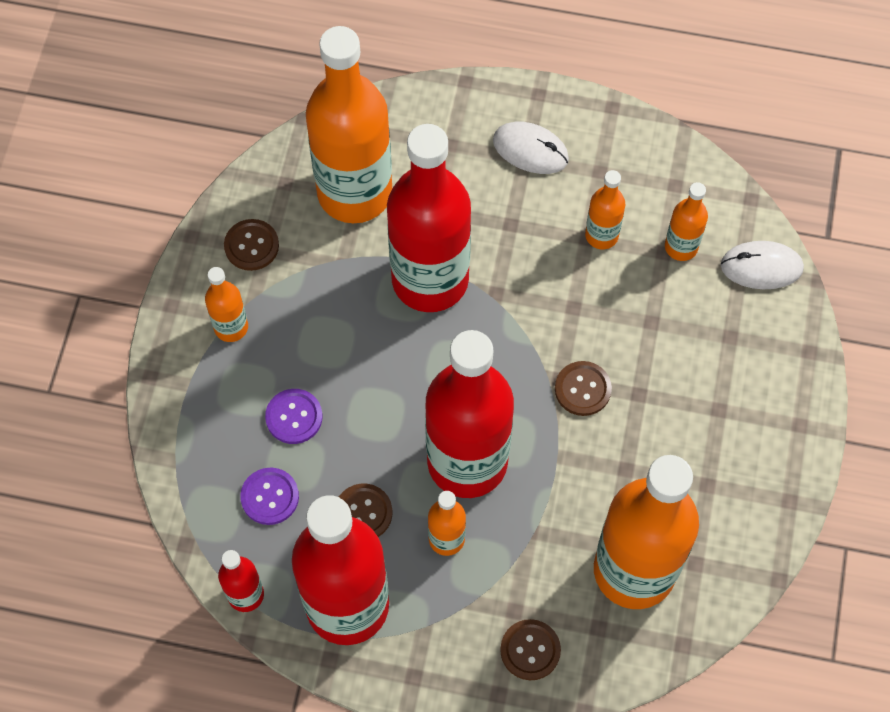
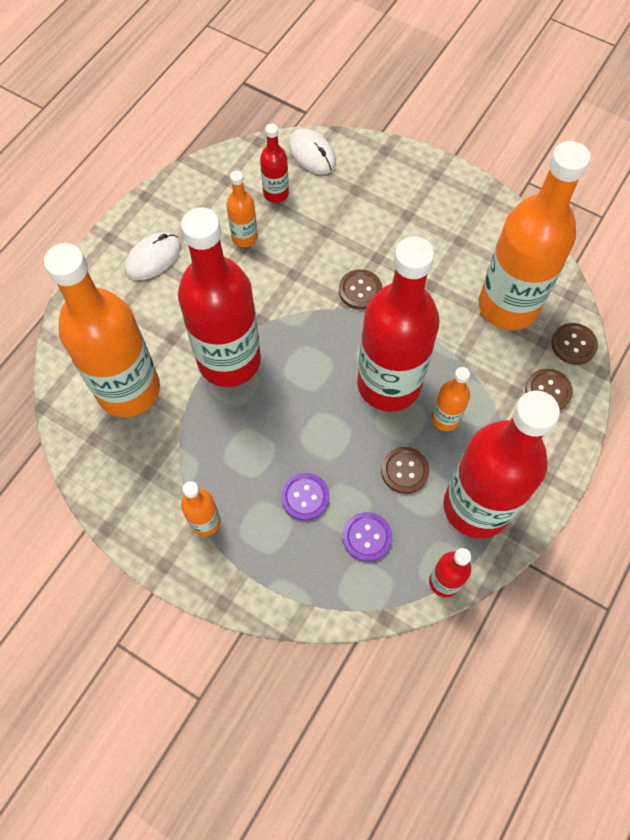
camera: 70 degrees left, 0 degrees up
brown button [224,219,279,271] -> brown button moved to [551,323,598,365]
orange bottle [665,182,708,261] -> red bottle [260,124,289,203]
white mouse [721,241,804,289] -> white mouse turned 60 degrees counterclockwise [289,128,336,174]

